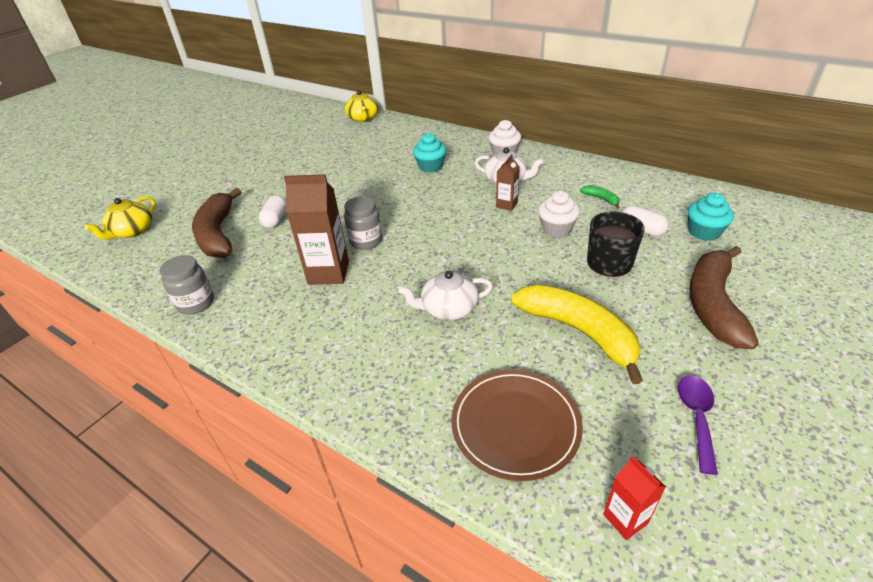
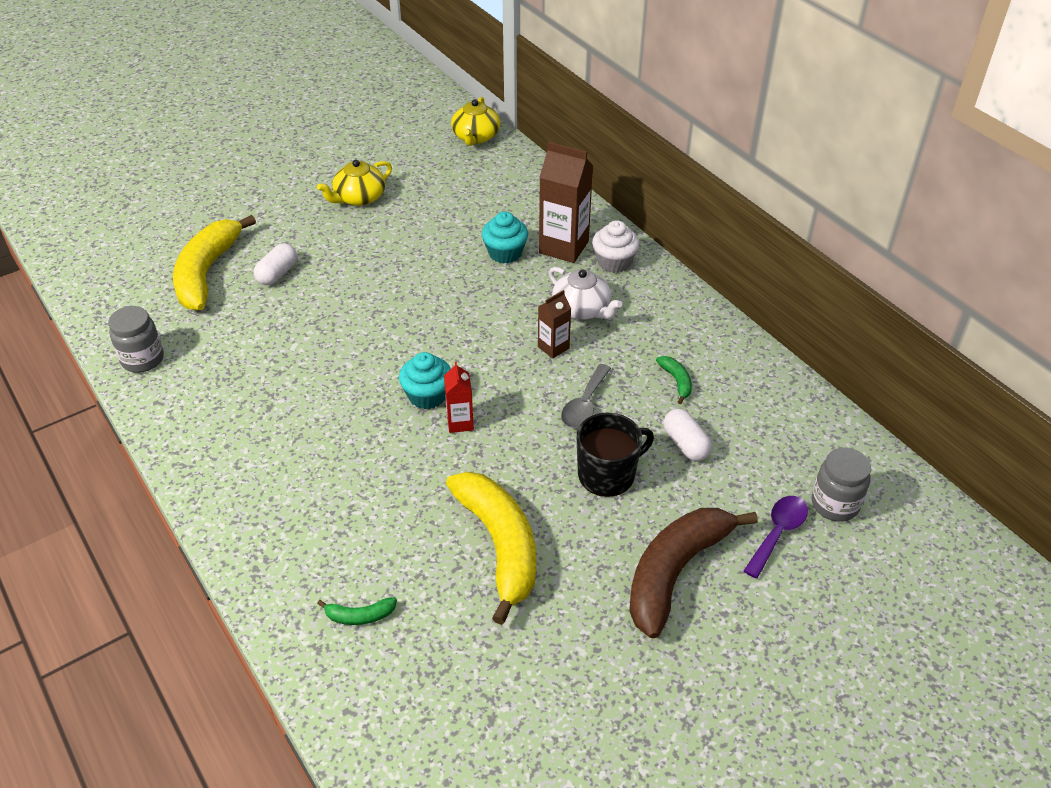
camera: 20 degrees right, 5 degrees up
yellow teapot [85,196,155,240] -> yellow teapot moved to [317,160,392,206]
brown banana [192,188,241,258] -> yellow banana [173,215,256,310]
brown carton [284,174,349,285] -> brown carton moved to [539,142,593,263]
grey jar [344,196,382,250] -> grey jar moved to [812,448,871,522]
white teapot [398,271,493,320] -> none
brown plate [451,370,583,481] -> green banana [317,597,397,625]
white cupcake [538,191,580,237] -> grey spoon [561,364,611,428]
red carton [603,456,666,540] -> red carton moved to [444,362,474,433]
purple spoon [678,375,718,475] -> purple spoon moved to [744,496,808,578]
turquoise cupcake [688,193,734,241] -> turquoise cupcake moved to [399,352,451,409]

